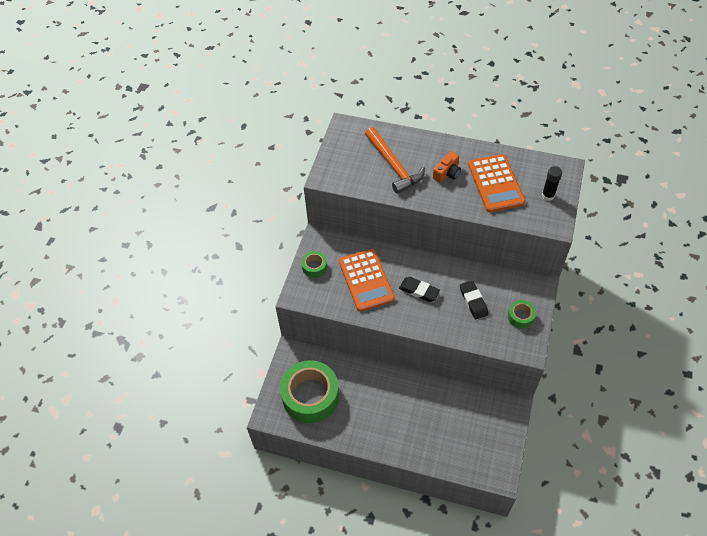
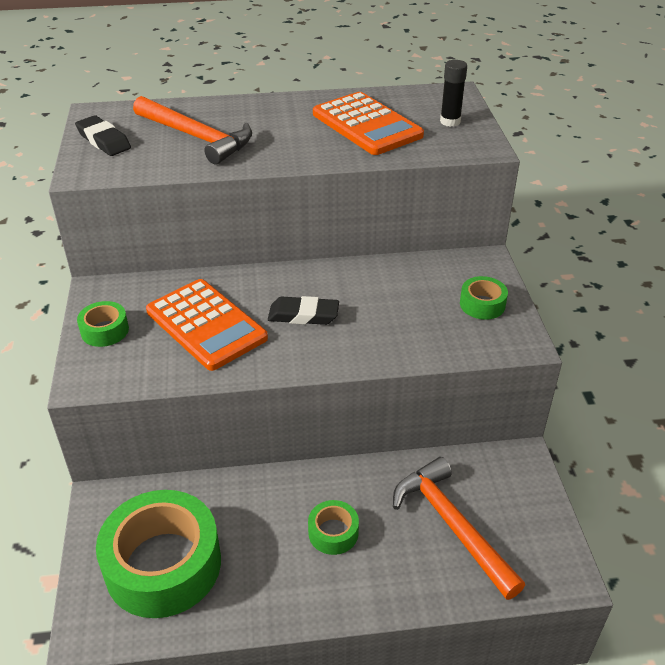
camera: 25 degrees left, 15 degrees down
orange camera [433,151,461,183] -> none
black eraser [460,280,488,319] -> black eraser moved to [75,115,131,156]
none -> green tape [308,500,359,555]
none -> orange hammer [393,457,525,600]

